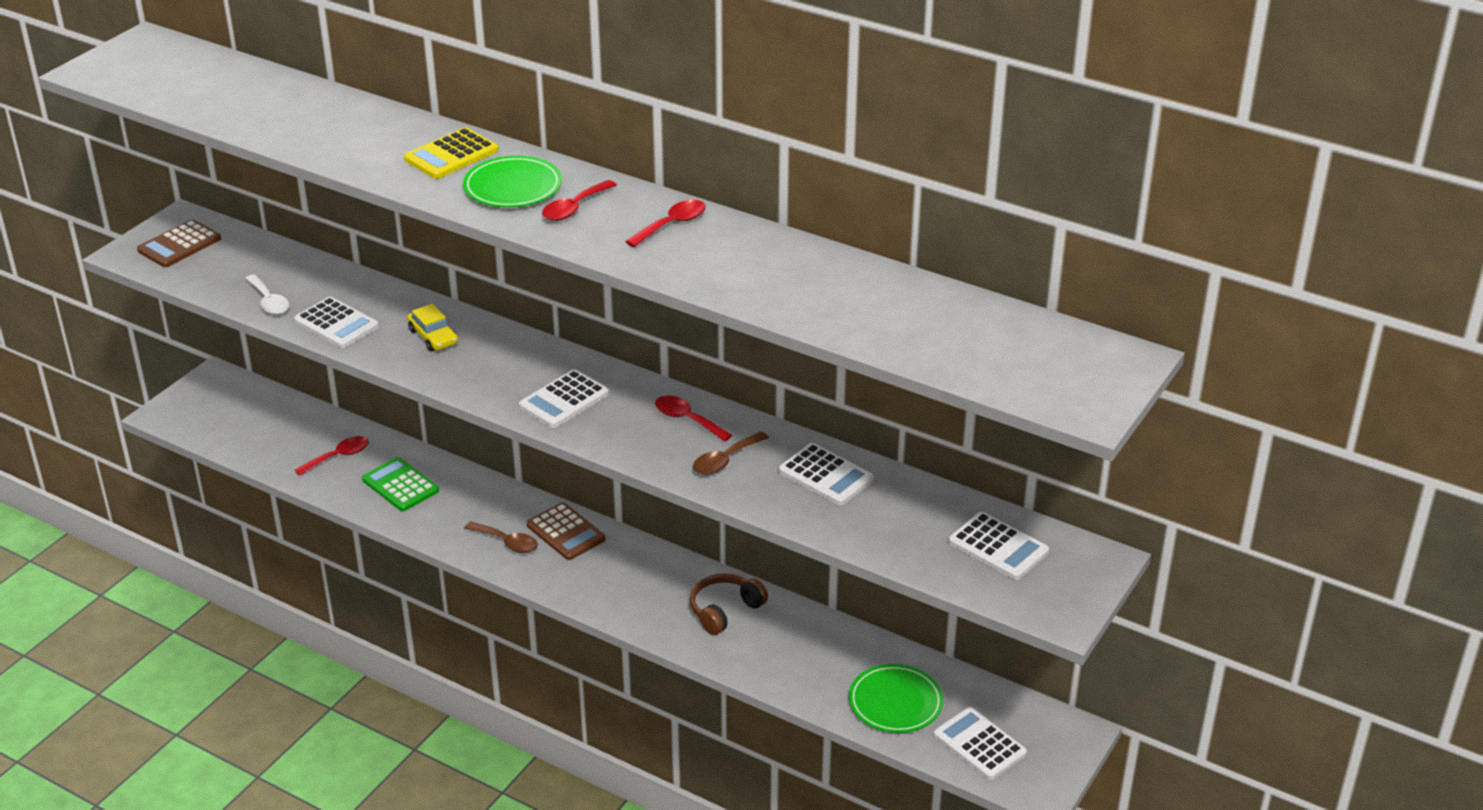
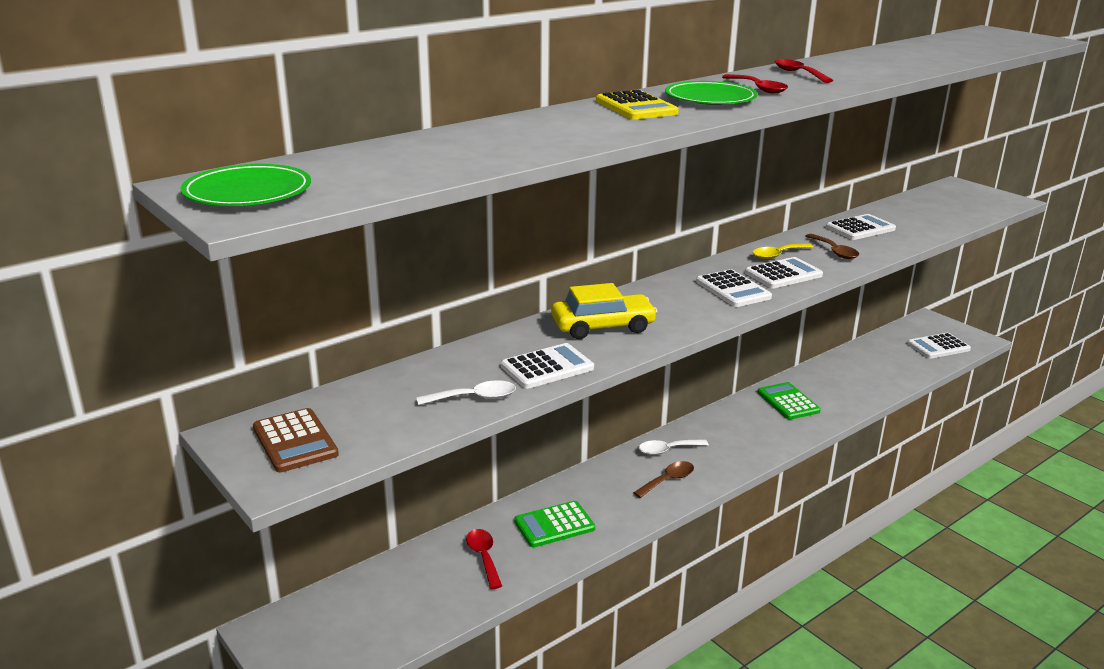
camera: 70 degrees left, 10 degrees down
yellow car [407,304,458,351] -> yellow car [551,283,657,339], size x1.57
brown calculator [527,502,606,560] -> white spoon [639,439,709,455]
red spoon [655,395,732,442] -> yellow spoon [753,243,813,259]
brown headphones [690,573,768,635] -> green calculator [757,382,821,420]
green plate [849,664,943,733] -> green plate moved to [180,164,311,206]
white calculator [948,512,1049,580] -> white calculator moved to [745,257,823,288]

